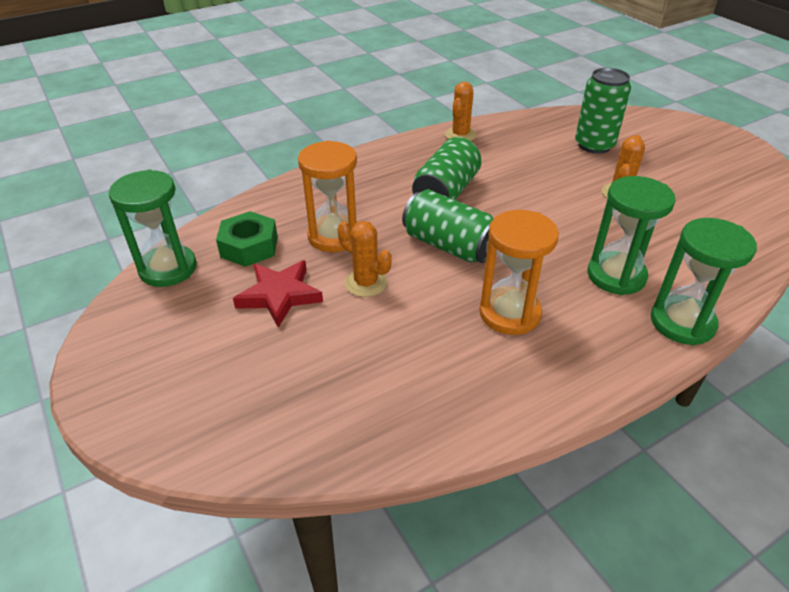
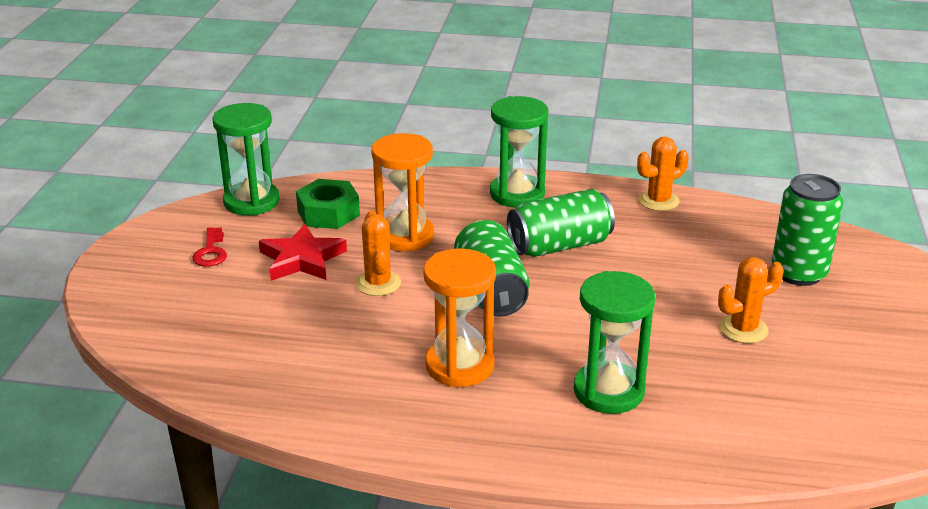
camera: 40 degrees right, 10 degrees down
green hourglass [651,218,757,345] -> green hourglass moved to [490,96,548,207]
none -> red key [192,227,227,267]

